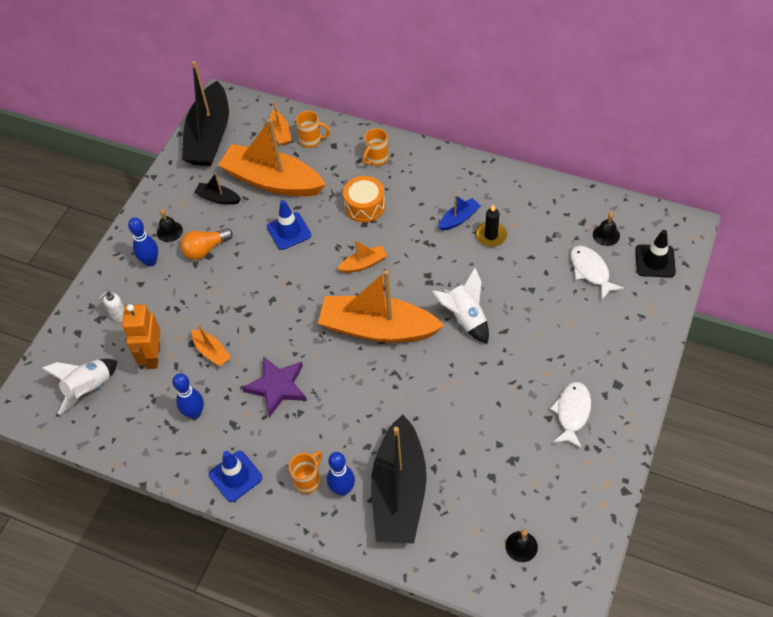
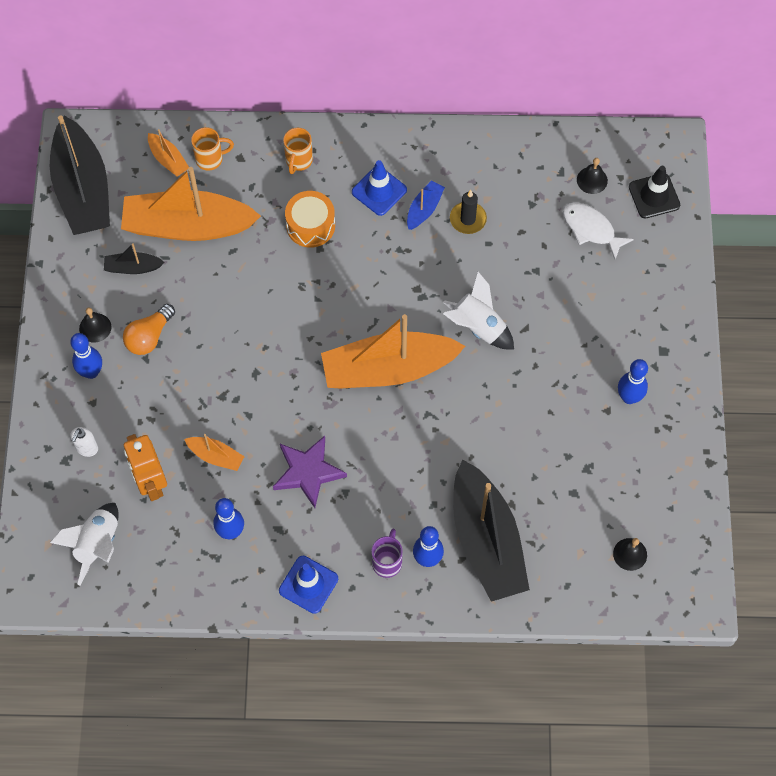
camera: 25 degrees left, 10 degrees up
blue traffic cone [267,200,311,250] -> blue traffic cone moved to [352,160,407,216]
orange mug [289,451,322,494] -> purple mug [371,529,403,578]
orange boat [338,240,387,273] -> none
white fish [550,382,591,449] -> blue bowling pin [618,359,648,404]

